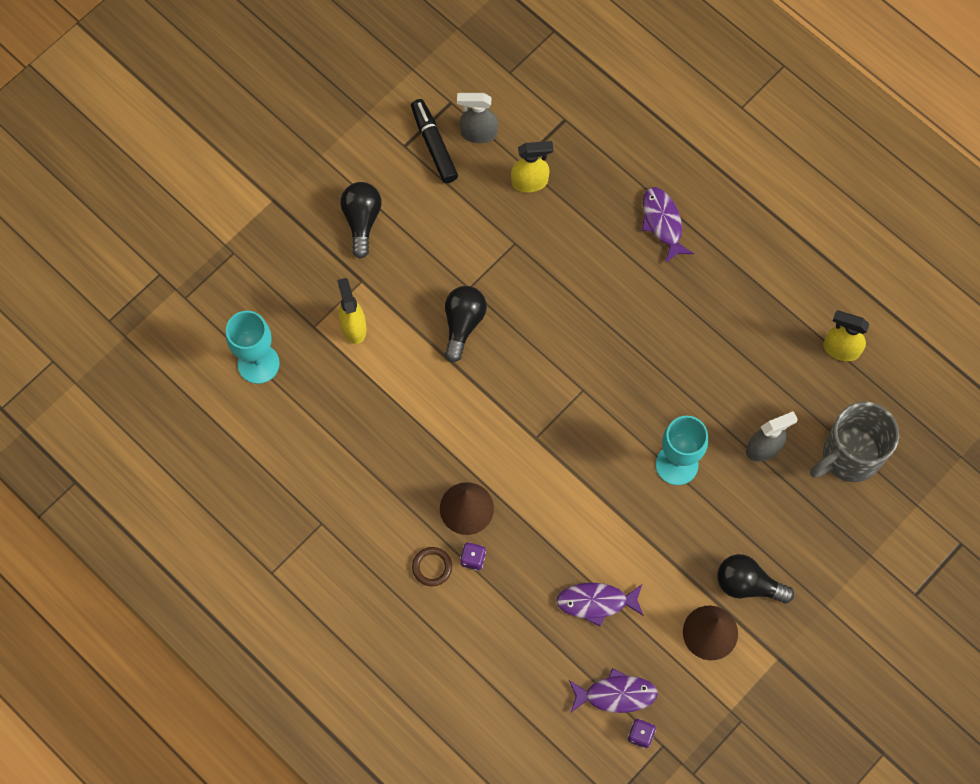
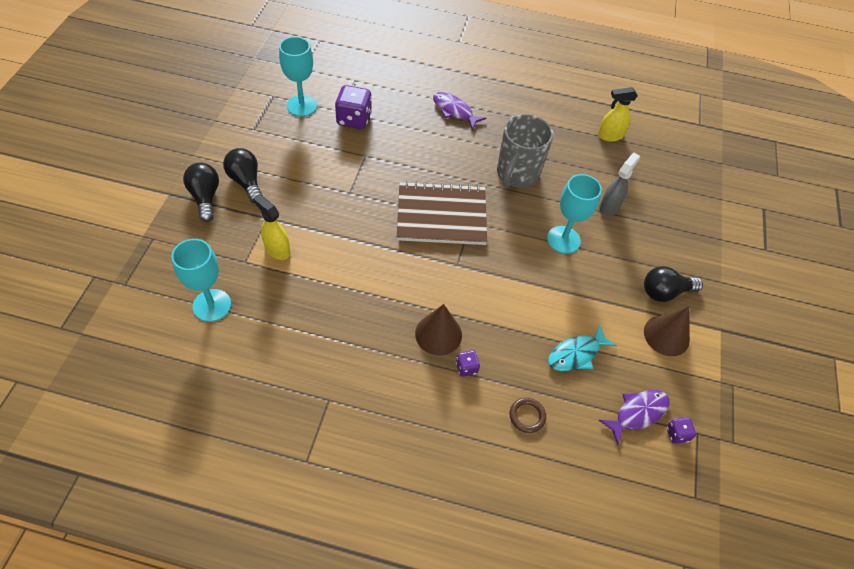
camera: 35 degrees left, 15 degrees down
black marker [411,99,458,183] -> none
brown ring [412,547,452,586] -> brown ring moved to [510,398,546,433]
black light bulb [445,286,487,362] -> black light bulb moved to [183,163,219,222]
grey spray bottle [457,93,498,143] -> turquoise goblet [279,36,317,117]
yellow spray bottle [511,141,553,192] -> purple dice [335,85,372,129]
purple fish [556,583,644,627] -> turquoise fish [548,325,617,371]
grey mug [810,402,899,482] -> grey mug moved to [497,114,554,188]
none -> brown notebook [397,181,487,245]

